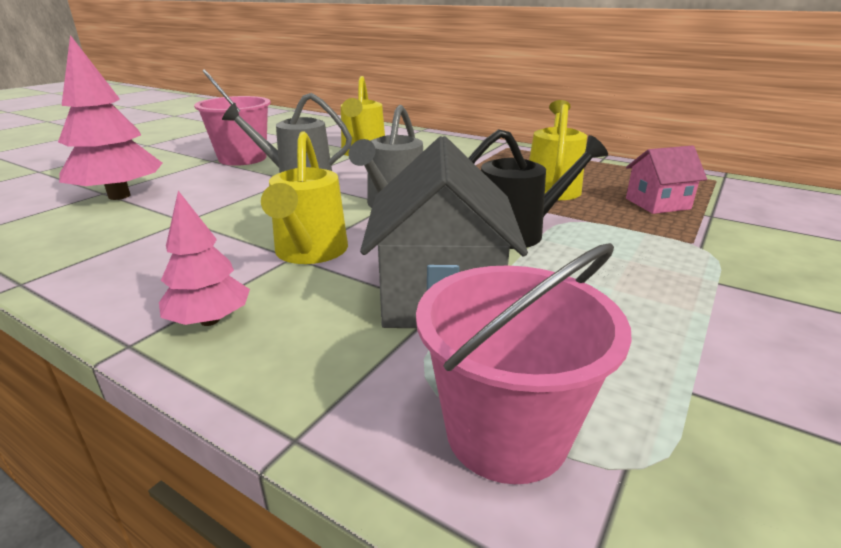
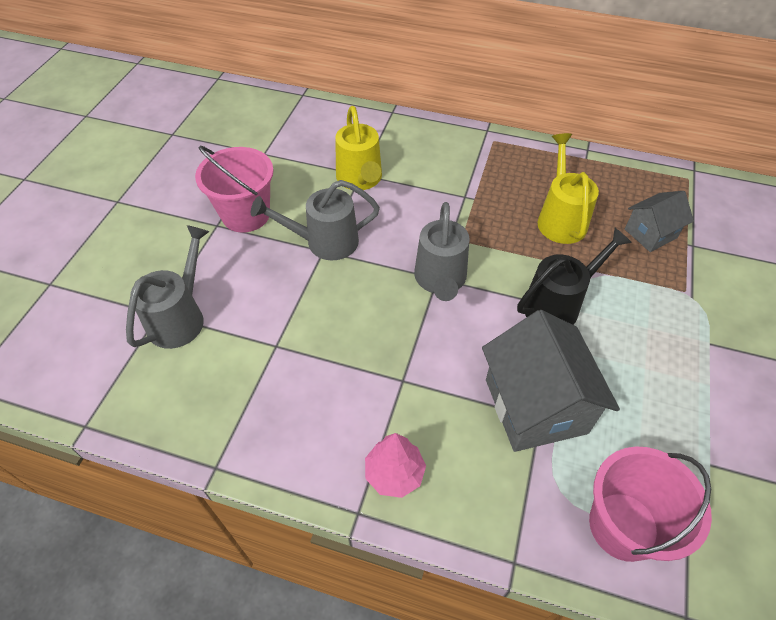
camera: 15 degrees left, 25 degrees up
pink tree [58,35,163,200] -> grey watering can [126,225,209,349]
yellow watering can [261,131,348,264] -> none
pink house [626,145,707,214] -> grey house [625,191,694,252]

